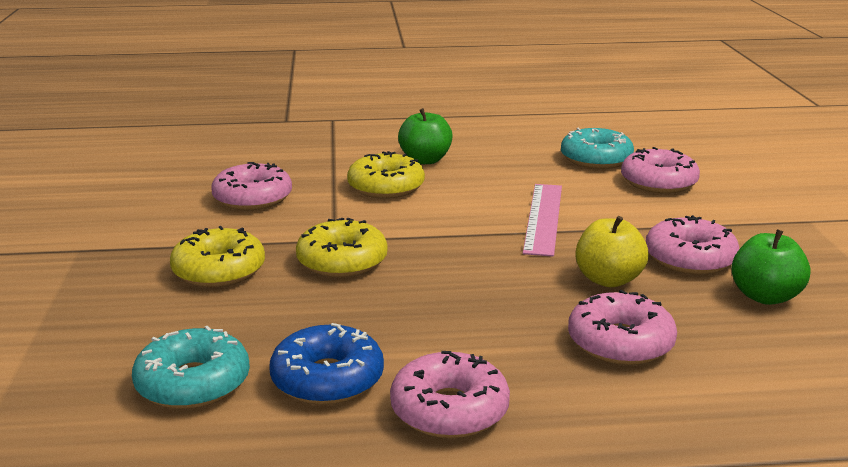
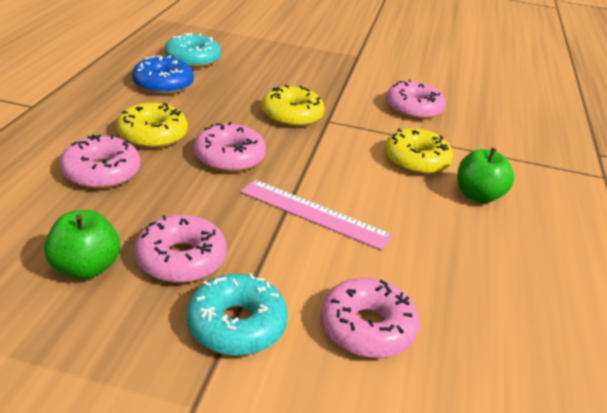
camera: 105 degrees right, 10 degrees up
yellow donut [170,226,265,287] -> yellow donut moved to [116,103,188,149]
pink donut [390,351,510,439] -> pink donut moved to [194,122,266,172]
turquoise donut [561,128,634,169] -> turquoise donut moved to [186,273,288,356]
yellow apple [575,216,649,288] -> none

